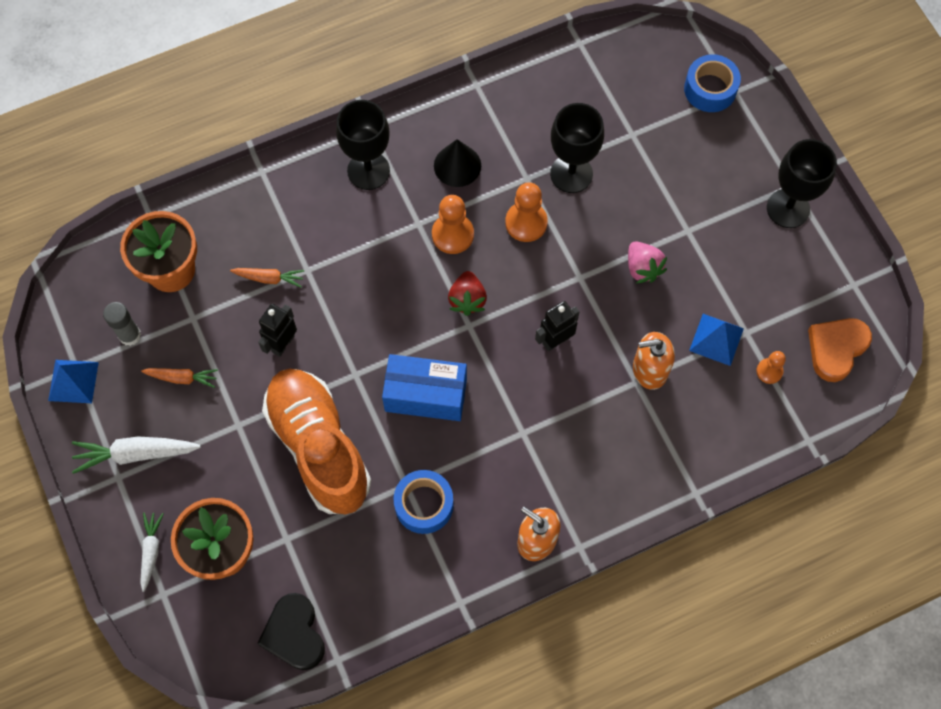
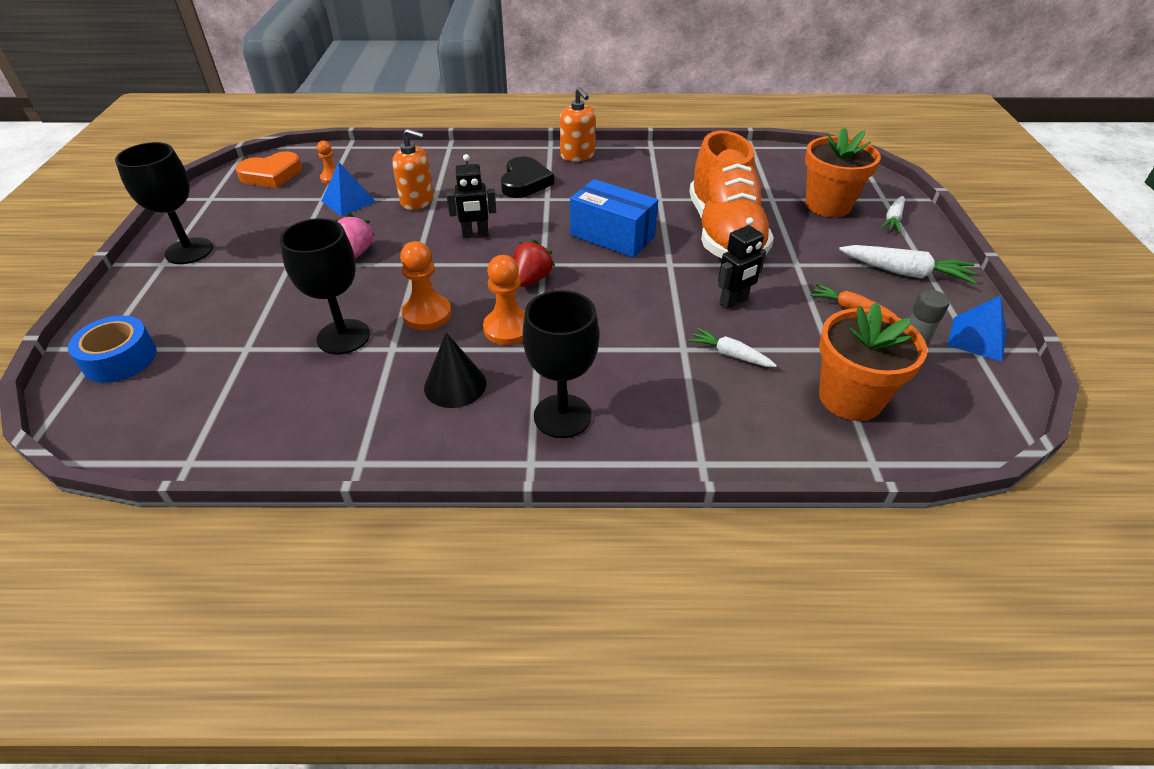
camera: 155 degrees left, 25 degrees down
orange carrot [230,268,304,288] -> white carrot [688,328,777,367]
black heart [257,593,325,670] -> black heart moved to [501,157,554,198]
blue tape [394,470,454,534] -> none

